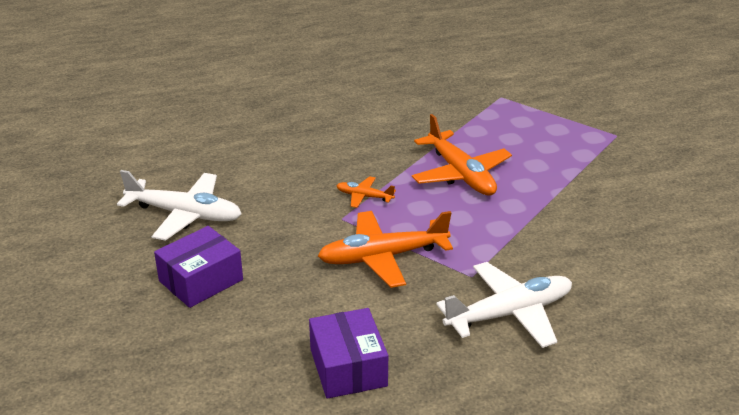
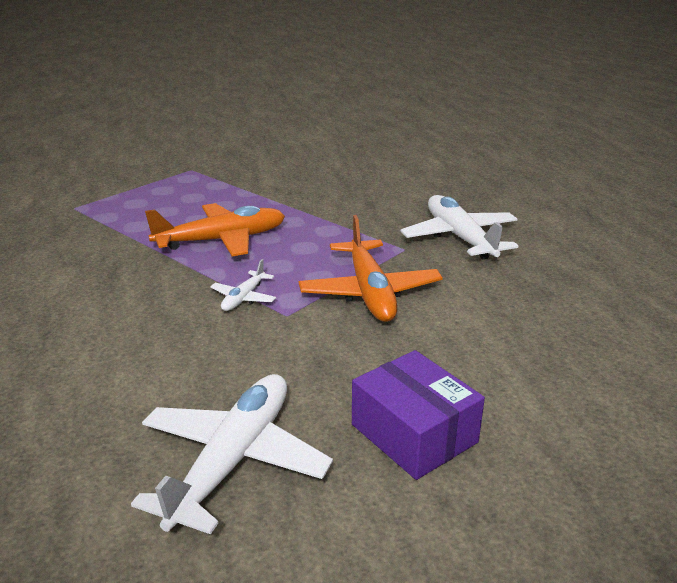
camera: 85 degrees left, 5 degrees down
purple box [309,308,388,399] -> none
orange plane [336,176,396,208] -> white plane [210,259,276,311]

